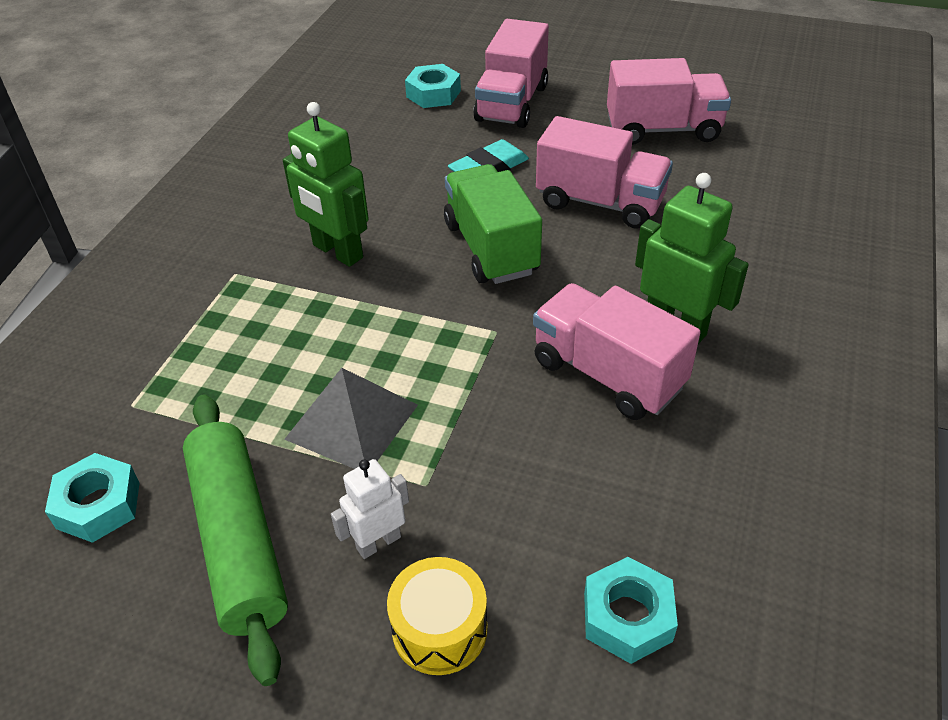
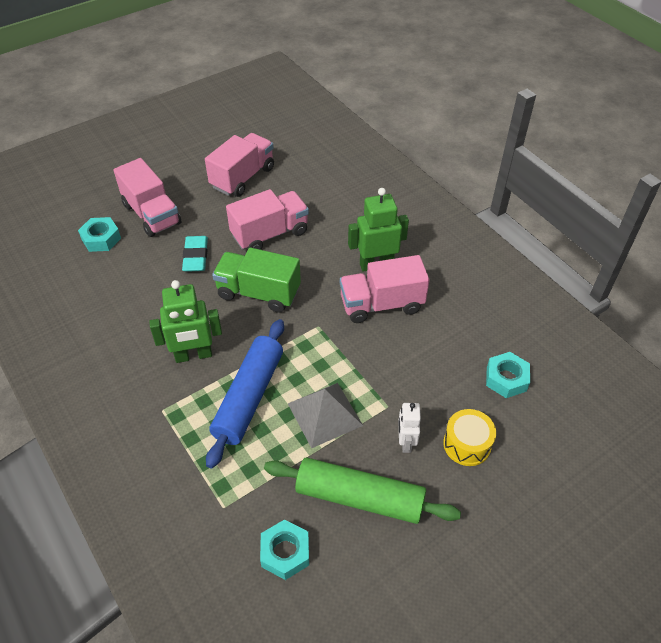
camera: 55 degrees left, 5 degrees up
none -> blue rolling pin [206,319,284,469]

